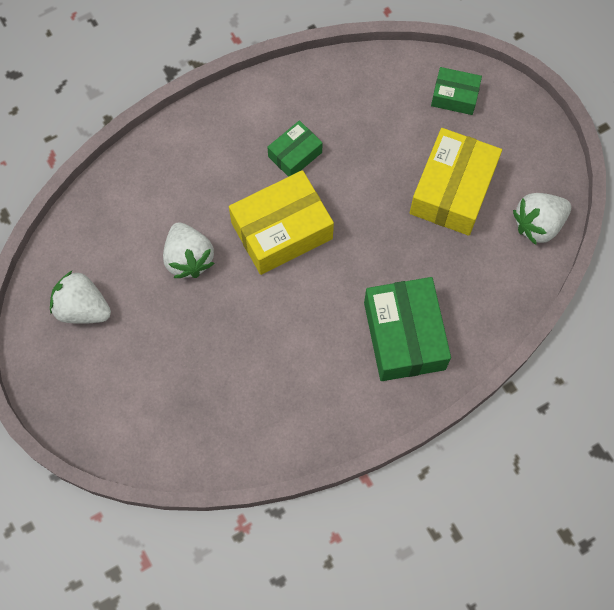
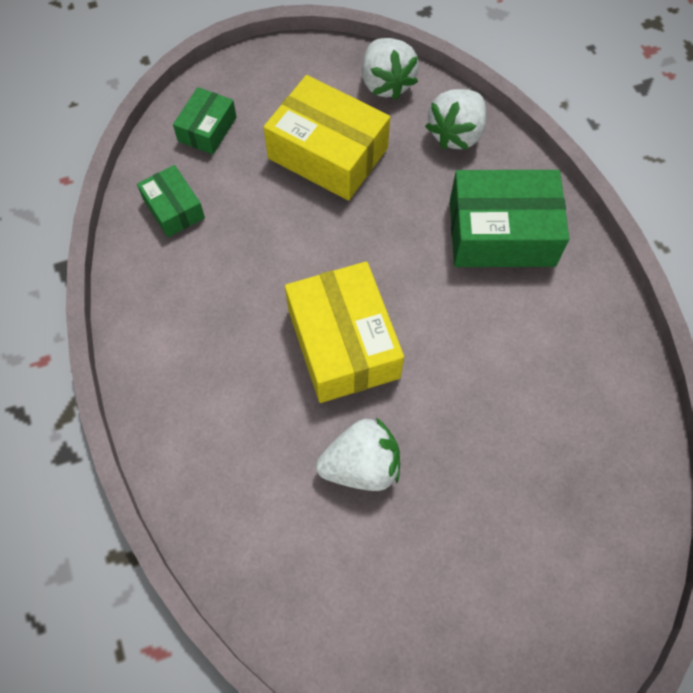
camera: 80 degrees left, 5 degrees down
white strawberry [50,270,111,324] -> white strawberry moved to [425,89,486,150]
green box [267,120,323,177] -> green box moved to [137,165,205,237]

